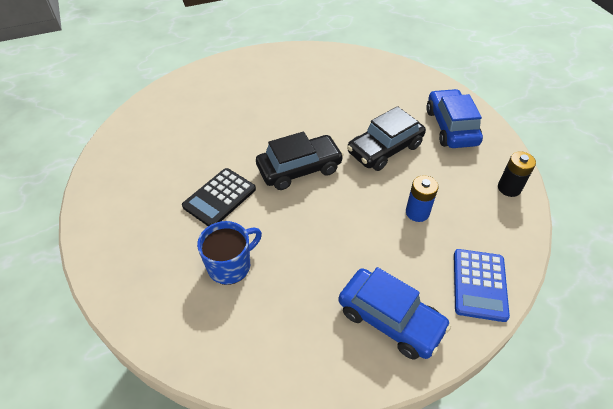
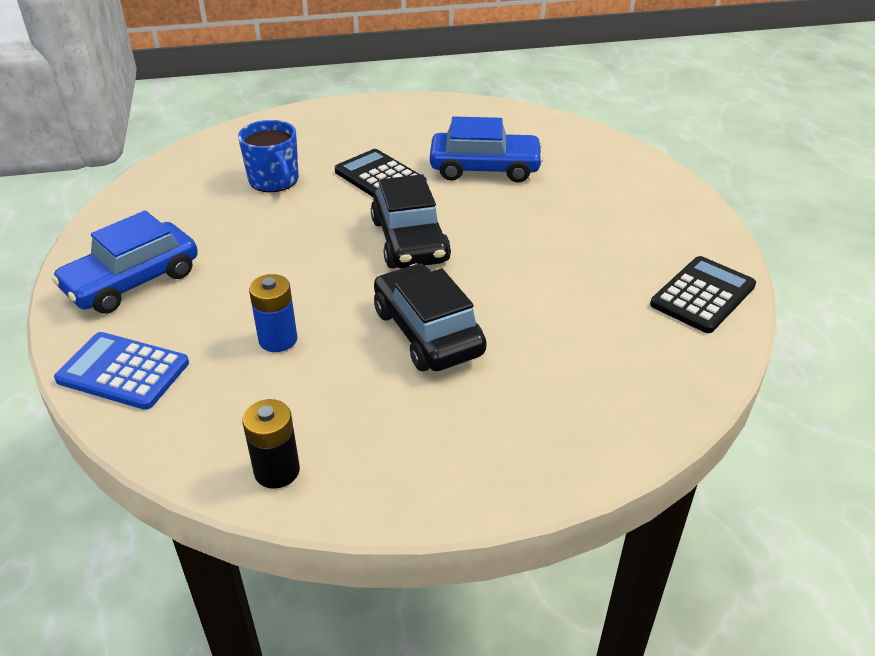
camera: 100 degrees right, 10 degrees down
blue car [426,89,483,148] -> blue car moved to [430,116,544,183]
none -> black calculator [650,256,756,333]

